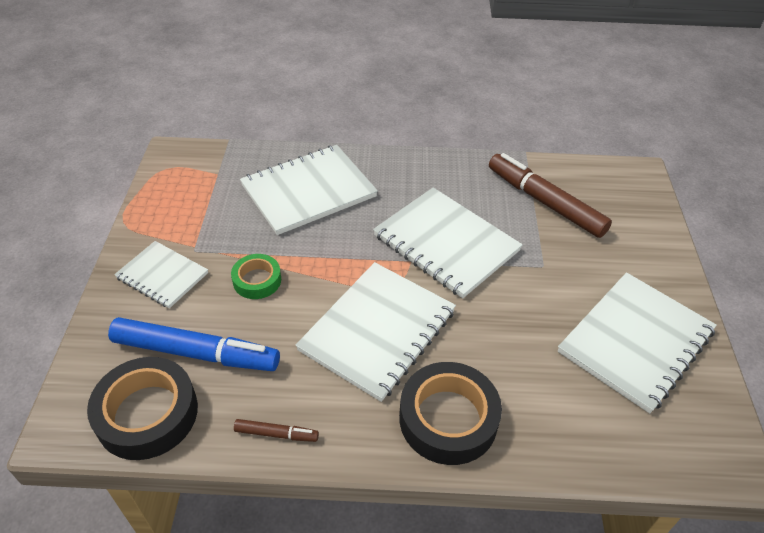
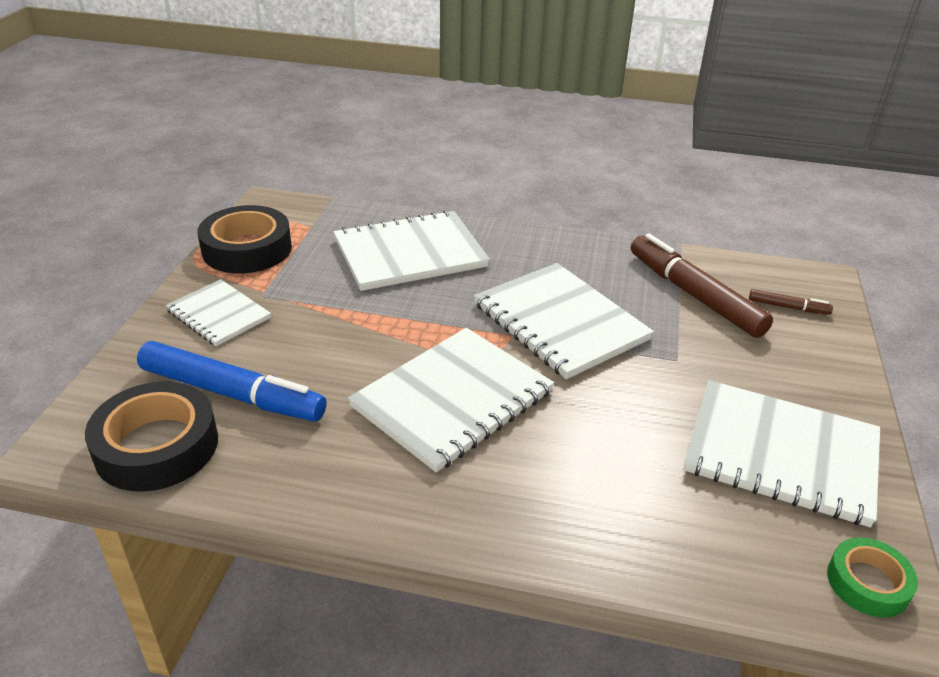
camera: 10 degrees right, 10 degrees down
green tape [231,254,281,299] -> green tape moved to [827,537,918,617]
brown marker [234,419,319,442] -> brown marker moved to [749,289,833,315]
black tape [399,362,502,465] -> black tape moved to [197,205,292,273]
white notebook [558,272,717,413] -> white notebook turned 60 degrees clockwise [683,380,880,527]

